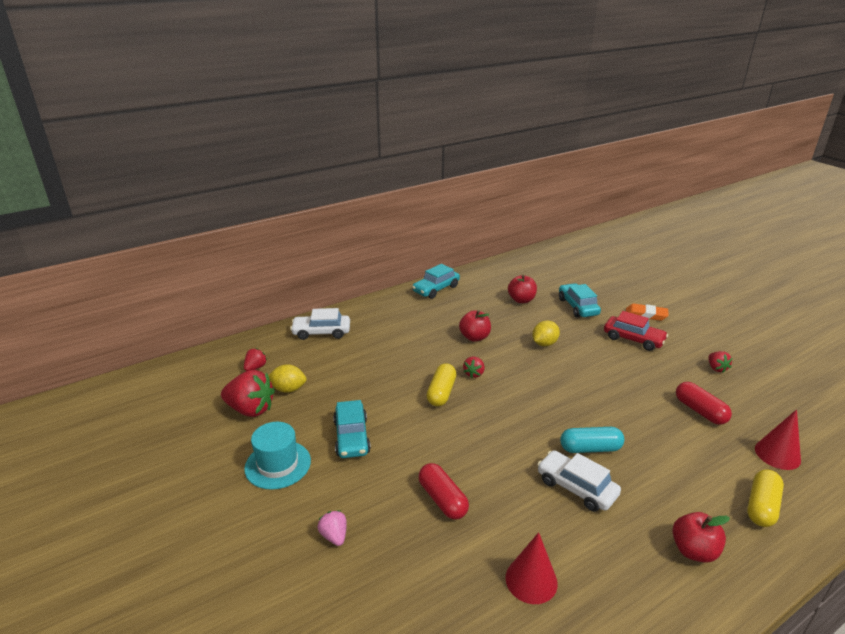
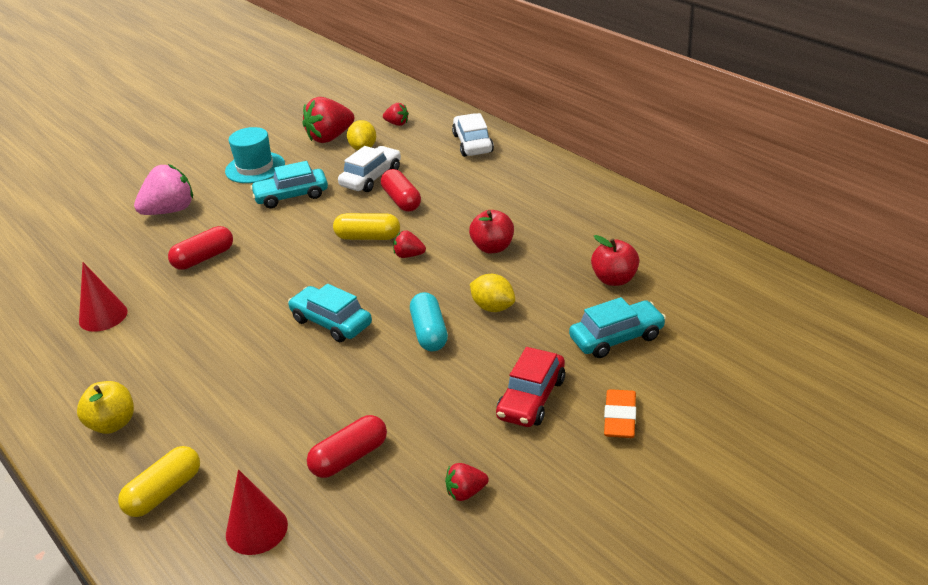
camera: 85 degrees right, 5 degrees up
red strawberry [221,370,275,417] -> red strawberry turned 45 degrees clockwise [302,97,354,143]
pink strawberry [317,510,347,546] -> pink strawberry [134,164,193,215], size x1.97
turquoise car [412,264,460,299] -> turquoise car moved to [288,284,372,342]
white car [537,450,621,512] -> white car moved to [338,146,401,192]
turquoise capsule [560,427,624,453] -> turquoise capsule moved to [410,292,448,352]
red apple [672,512,730,563] -> yellow apple [77,381,134,434]
yellow capsule [747,470,784,527] -> yellow capsule turned 75 degrees counterclockwise [118,446,200,517]
none -> red capsule [381,169,421,212]

